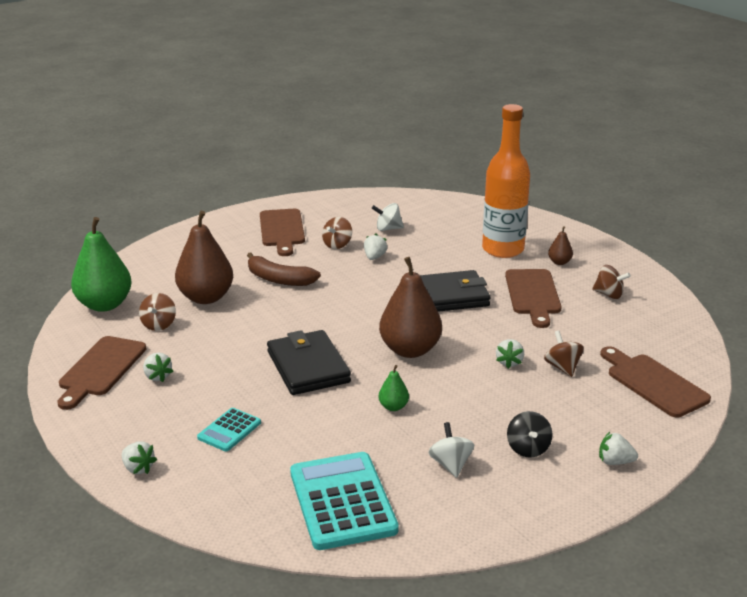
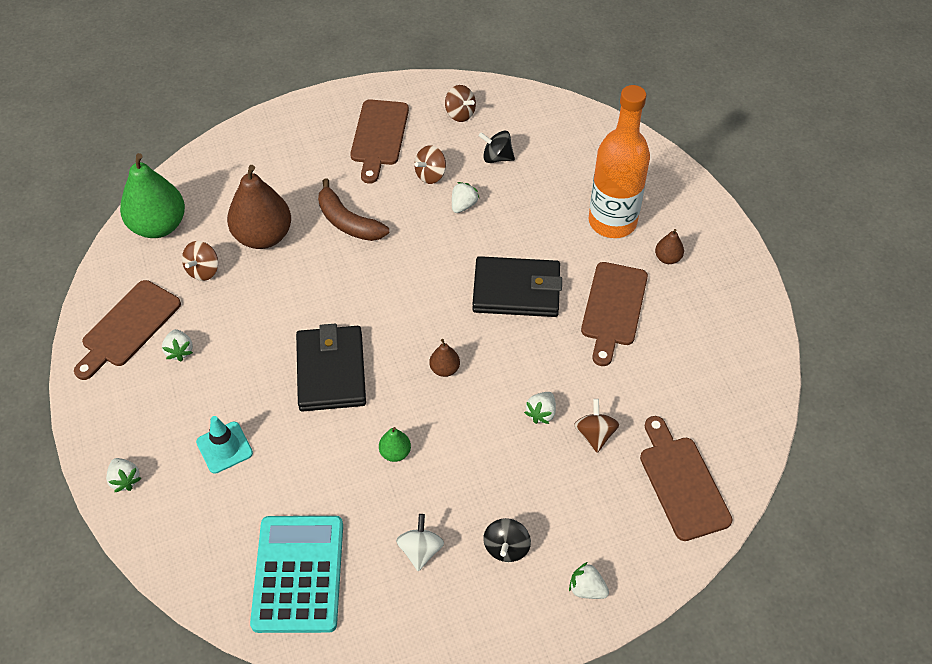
camera: 15 degrees right, 25 degrees up
turquoise calculator [197,408,261,451] -> turquoise traffic cone [196,416,253,474]
white spinning top [372,203,404,231] -> black spinning top [479,131,515,163]
brown pear [379,257,442,358] -> brown pear [429,339,460,377], size x0.45
brown spinning top [592,265,631,299] -> brown spinning top moved to [445,85,476,122]

